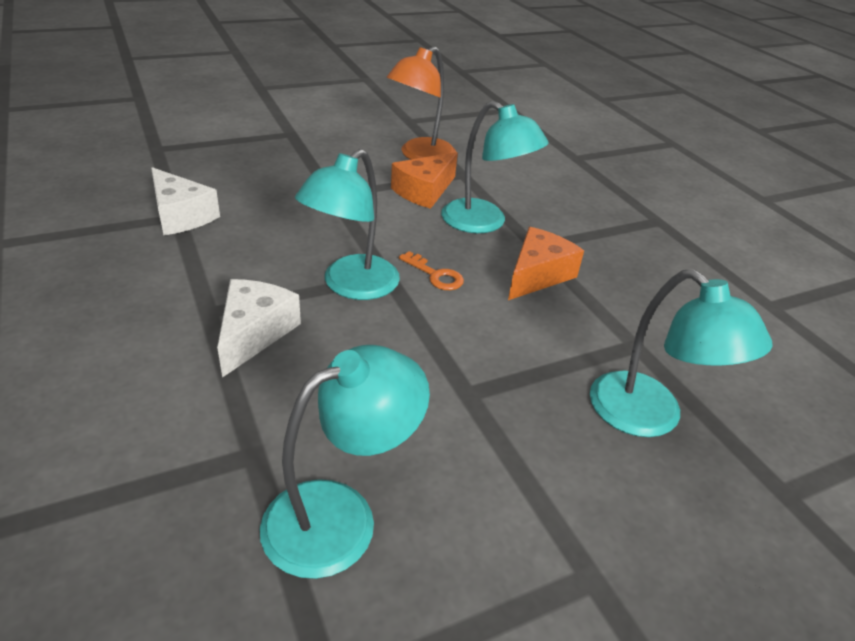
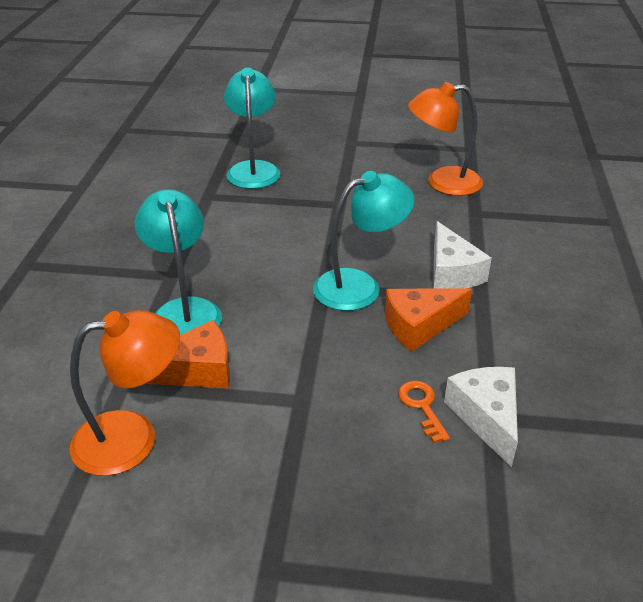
camera: 145 degrees left, 0 degrees up
white cheese [217,279,301,378] -> white cheese turned 60 degrees counterclockwise [433,221,492,289]
turquoise lamp [260,345,430,579] -> orange lamp [408,82,483,196]
orange key [399,251,464,290] -> orange key moved to [398,381,450,443]
orange cheese [508,227,584,300] -> orange cheese moved to [385,288,472,352]

